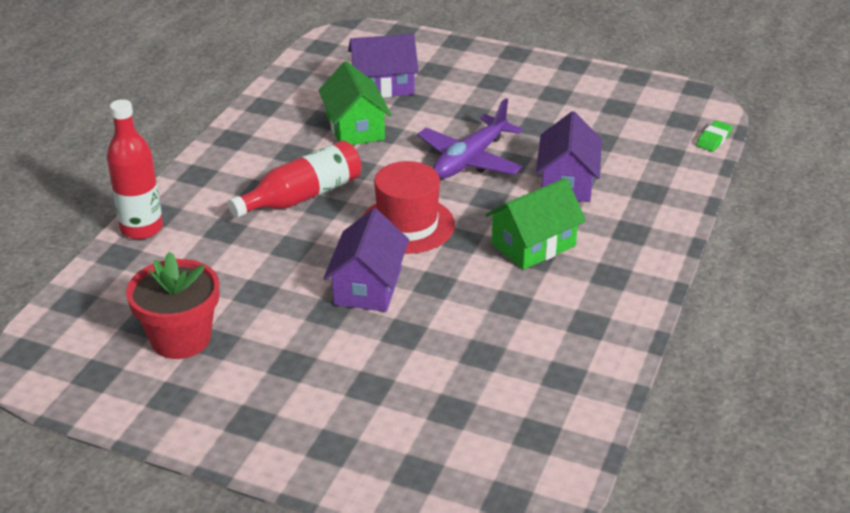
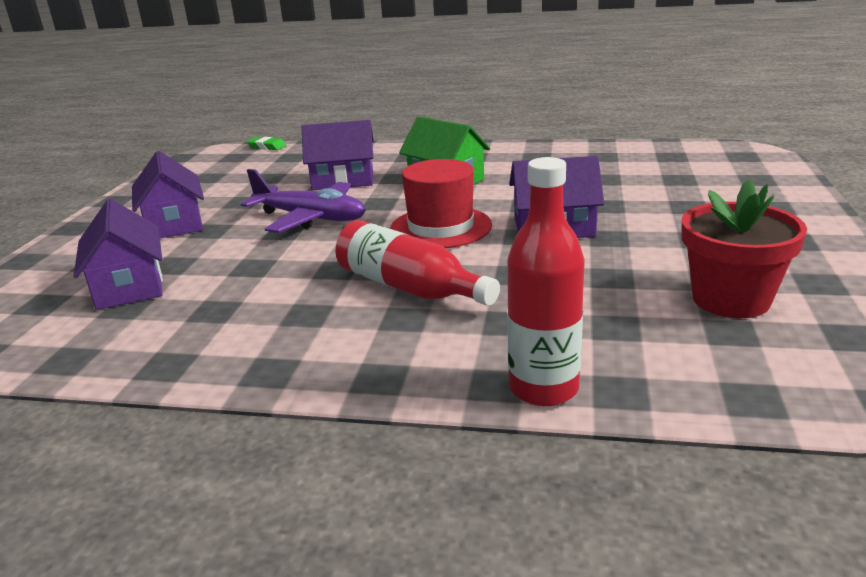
camera: 100 degrees left, 10 degrees down
green house [318,61,391,145] -> none
none -> purple house [132,151,204,238]

